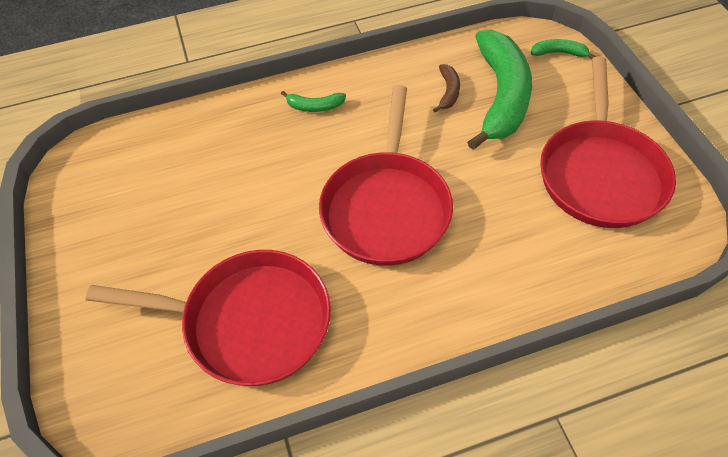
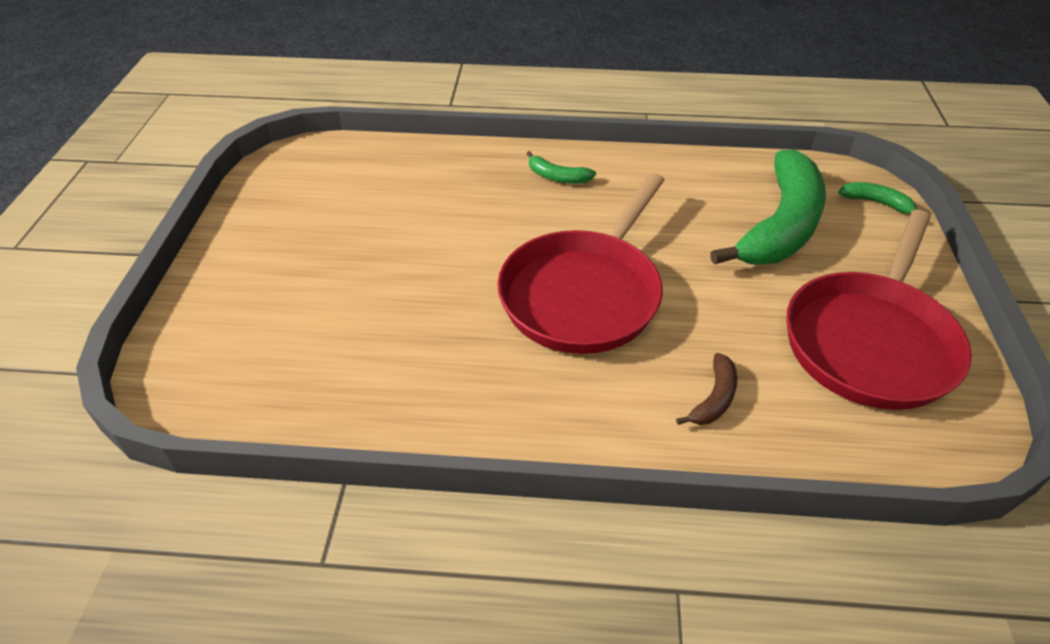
camera: 20 degrees right, 10 degrees down
red pan [86,250,331,386] -> none
brown banana [433,64,460,113] -> brown banana moved to [676,353,738,425]

